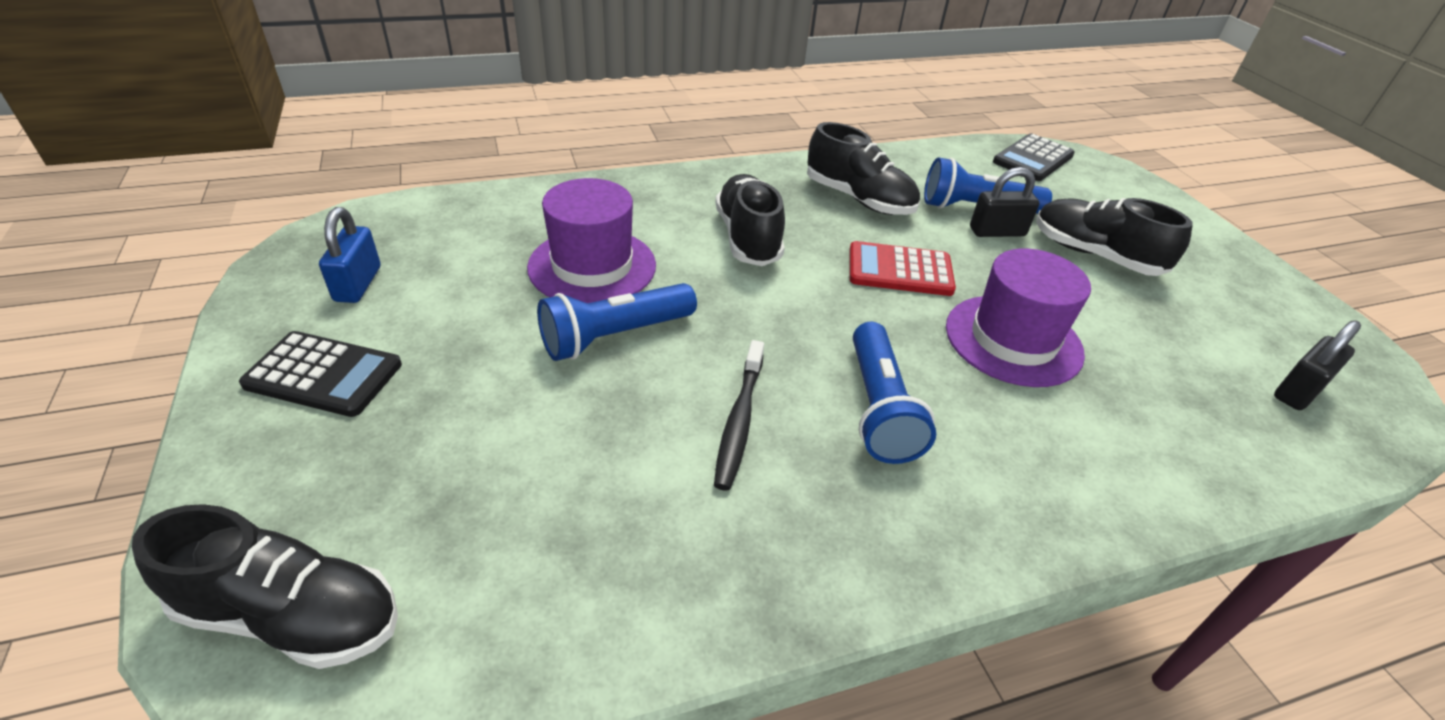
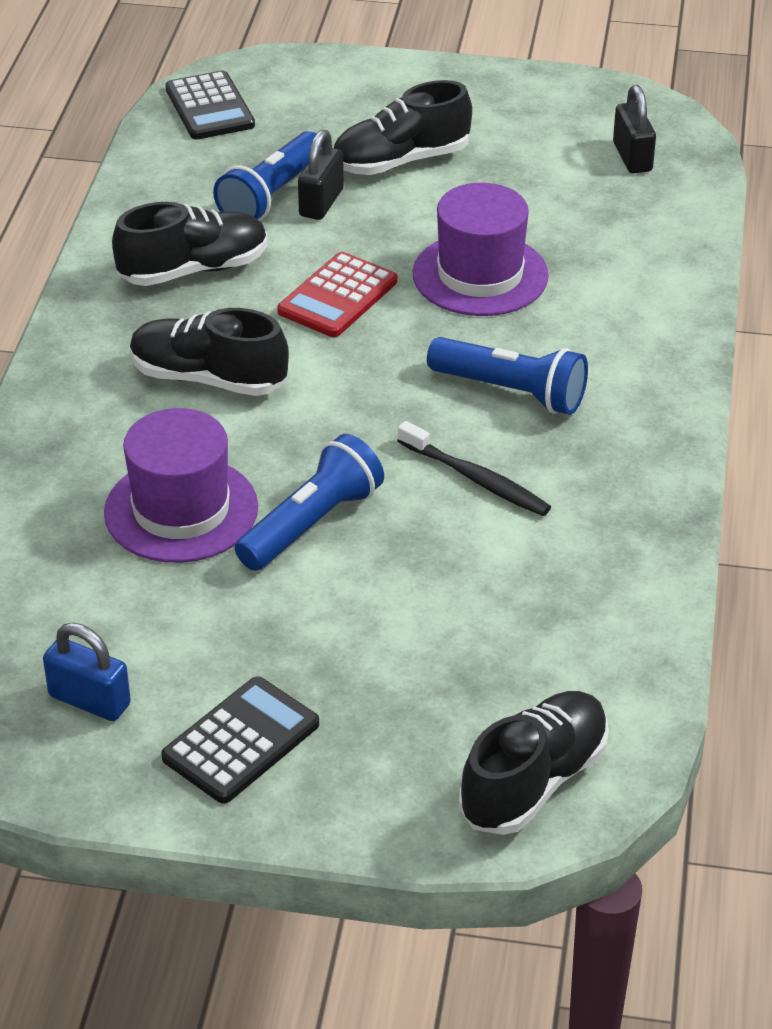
camera: 60 degrees left, 0 degrees up
blue flashlight [537,283,697,361] -> blue flashlight turned 135 degrees counterclockwise [235,434,384,571]

